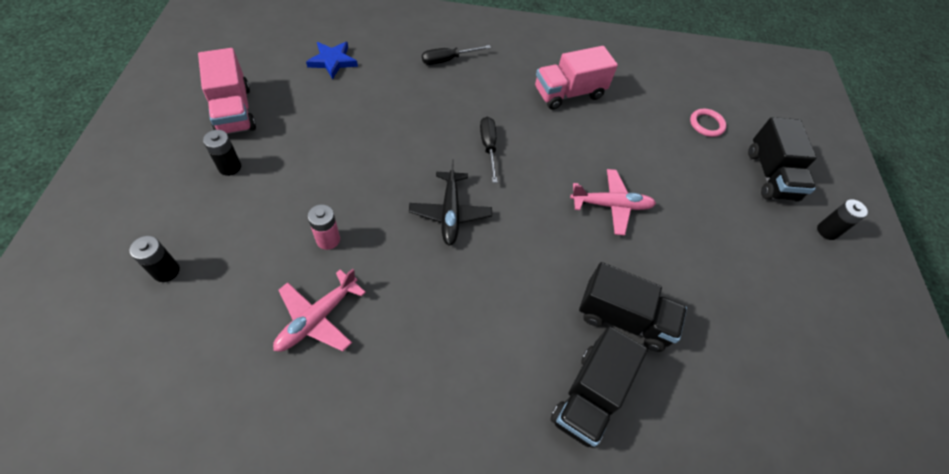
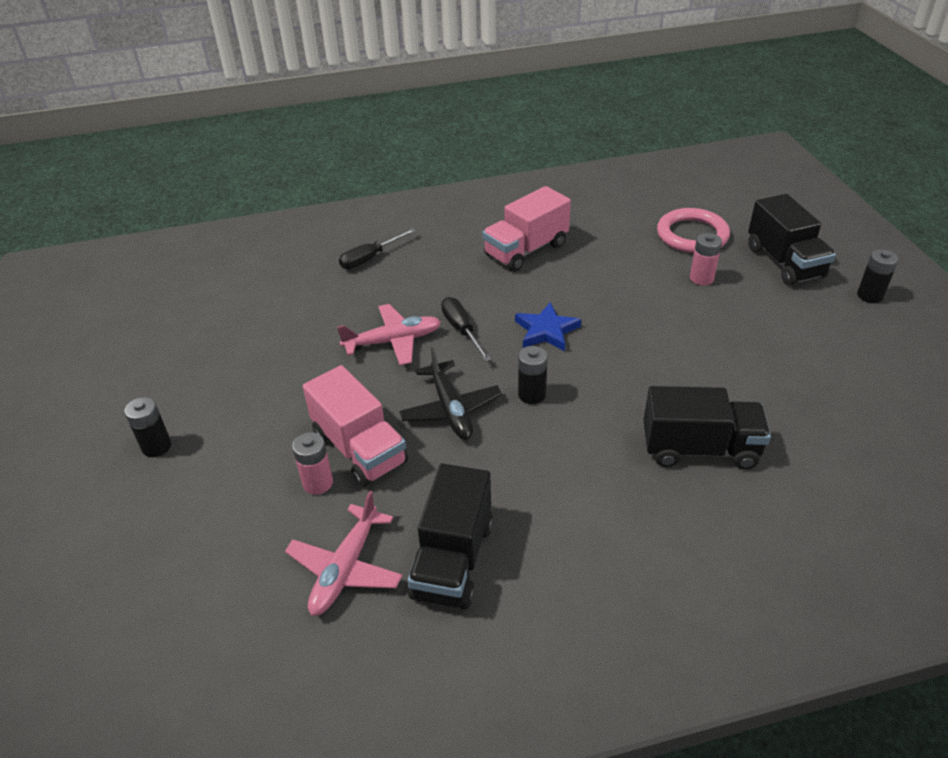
camera: 10 degrees left, 15 degrees down
black battery [129,236,180,282] -> black battery moved to [518,346,548,404]
pink truck [198,48,256,134] -> pink truck moved to [303,365,408,487]
blue star [306,42,358,79] -> blue star moved to [515,302,581,351]
black truck [550,326,648,448] -> black truck moved to [408,463,493,609]
pink plane [570,169,656,235] -> pink plane moved to [337,304,441,365]
pink ring [690,109,727,137] -> pink ring [657,208,730,253], size x1.66
none -> pink battery [690,233,722,285]

